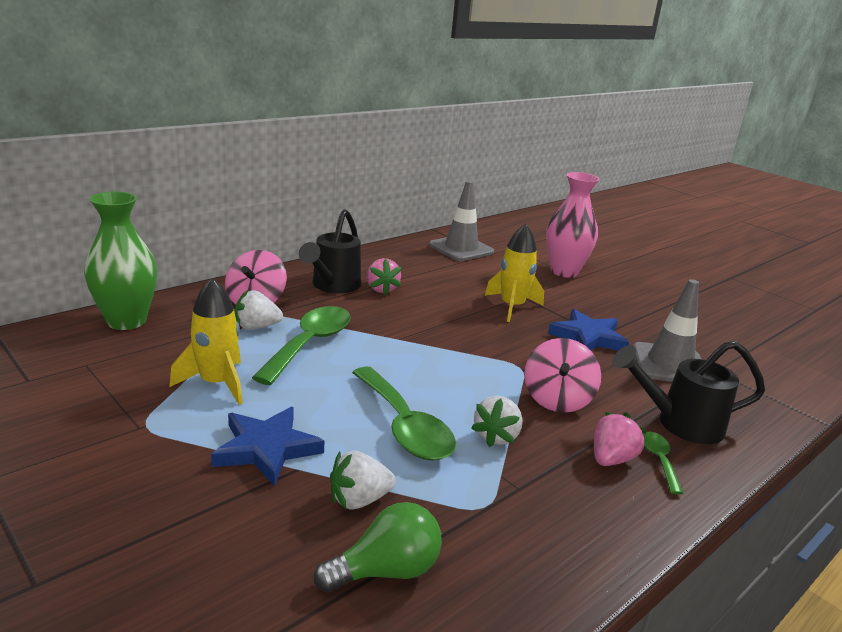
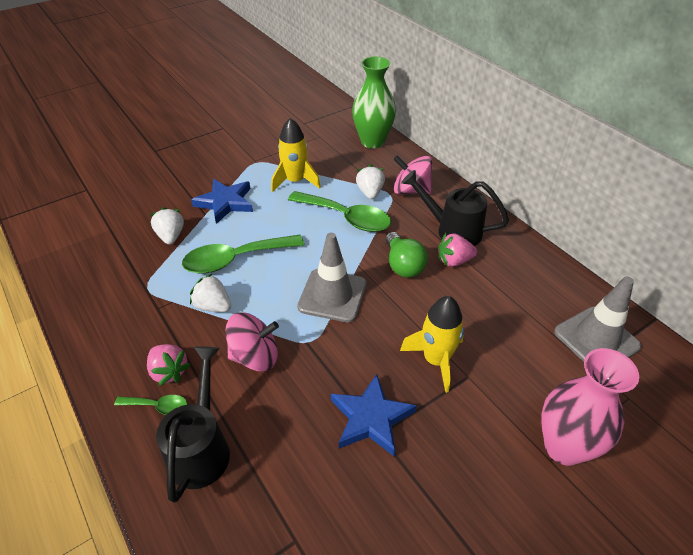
camera: 100 degrees right, 20 degrees up
green light bulb [314,502,442,592] -> green light bulb moved to [386,232,428,278]
pink spinning top [524,338,601,413] -> pink spinning top turned 150 degrees clockwise [225,312,279,372]
grey traffic cone [633,279,701,382] -> grey traffic cone moved to [297,233,367,323]

